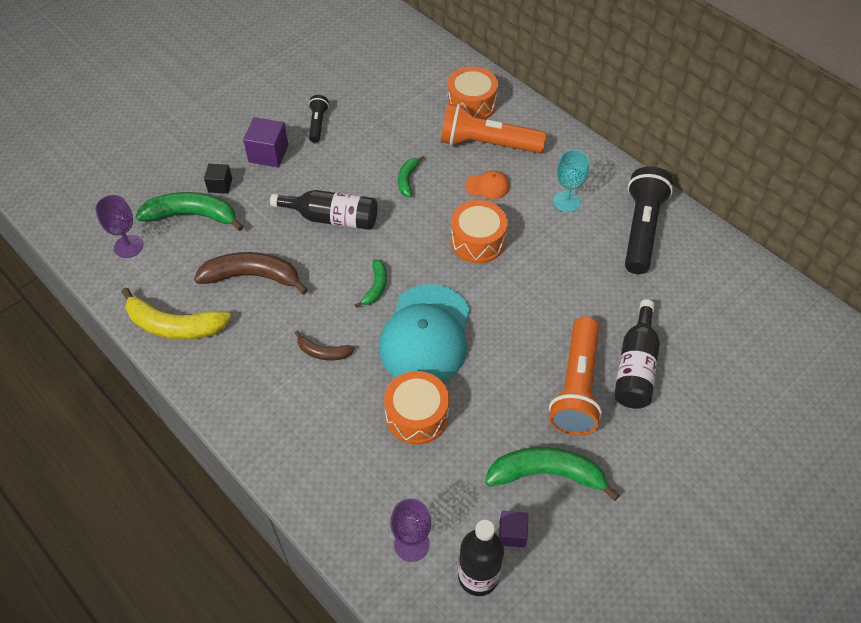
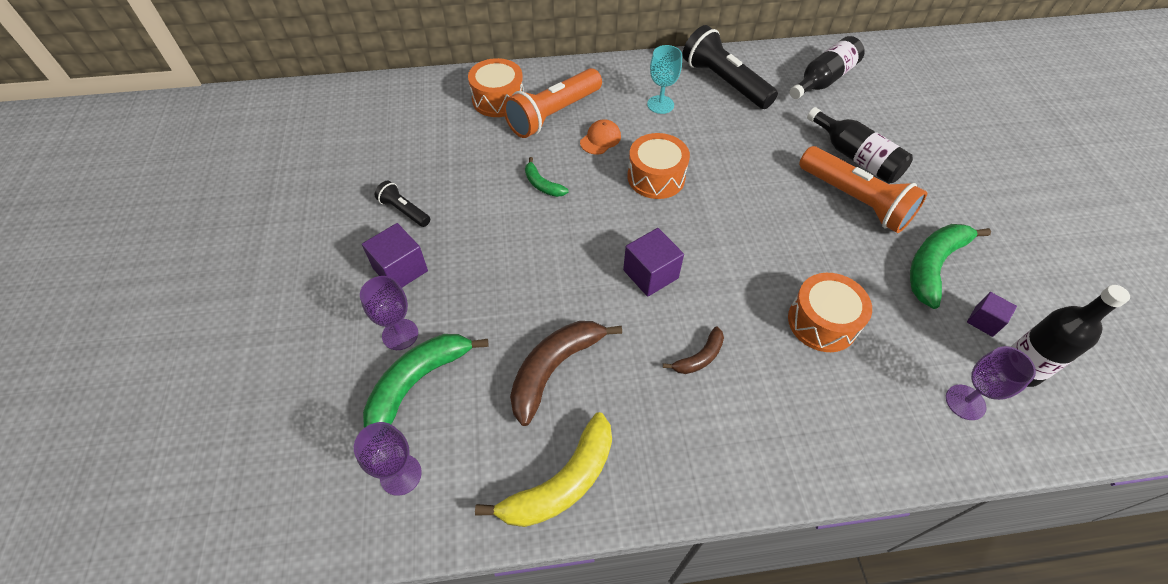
camera: 55 degrees left, 0 degrees up
black cube [204,164,232,194] -> purple goblet [360,276,418,350]
black bottle [270,190,377,230] -> black bottle moved to [790,36,865,99]
green banana [355,259,387,308] -> purple cube [623,228,684,297]
turquoise cap [379,284,470,382] -> none

